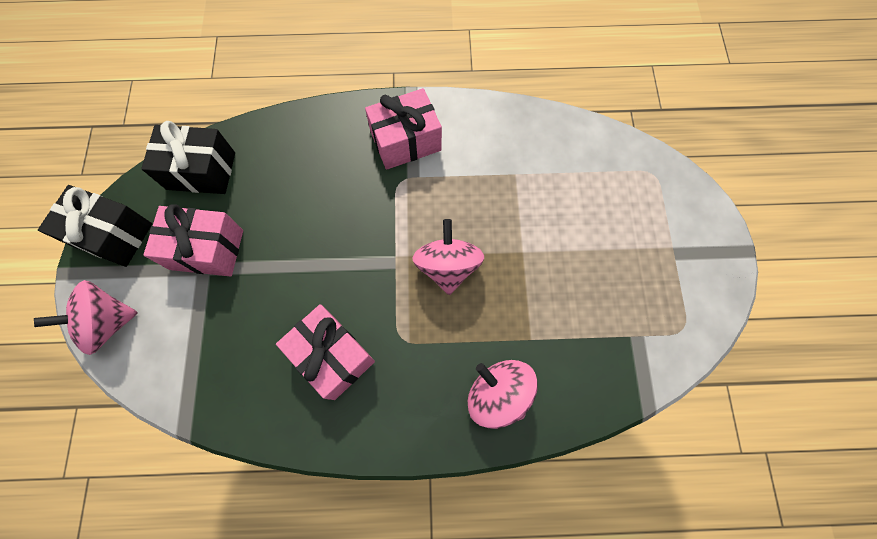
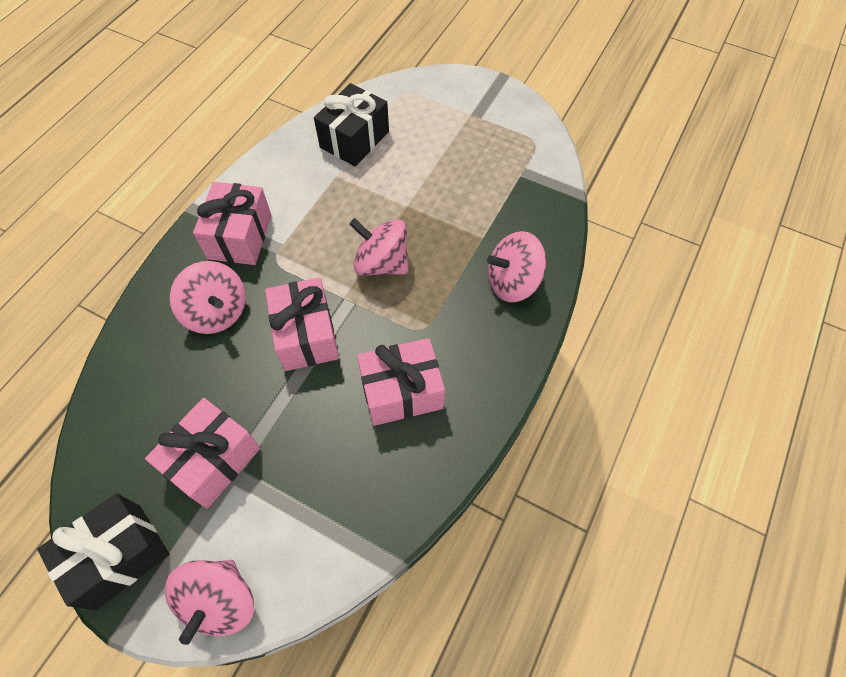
camera: 60 degrees left, 10 degrees down
black gift [141,121,235,194] -> black gift moved to [314,83,389,166]
none -> pink spinning top [170,261,246,334]
none -> pink gift [265,277,339,371]

